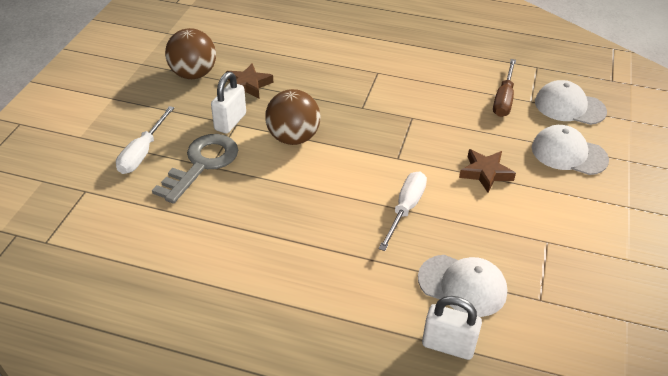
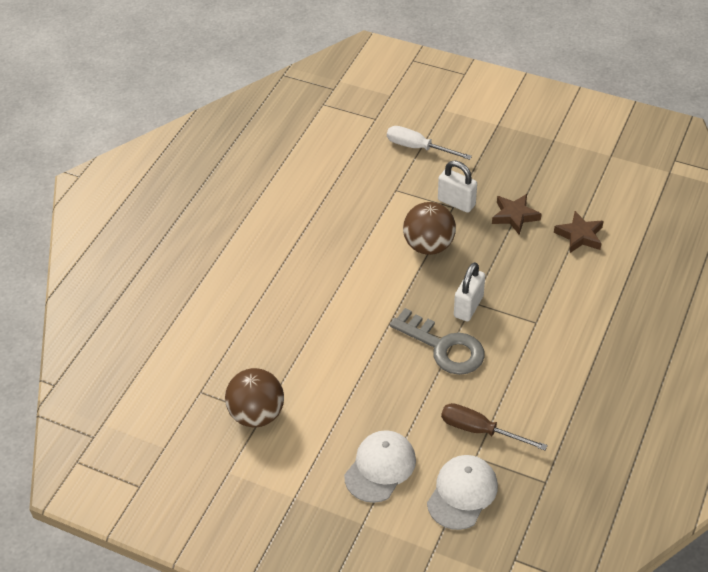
camera: 100 degrees right, 5 degrees up
grey key [152,134,238,204] -> grey key moved to [390,308,485,375]
brown ball [165,28,216,79] -> brown ball moved to [225,368,284,427]
white screwdriver [379,171,427,251] -> none
white cap [418,255,507,317] -> none
white padlock [422,296,482,360] -> white padlock moved to [454,262,485,321]
brown star [459,149,516,193] -> brown star moved to [554,211,604,253]

